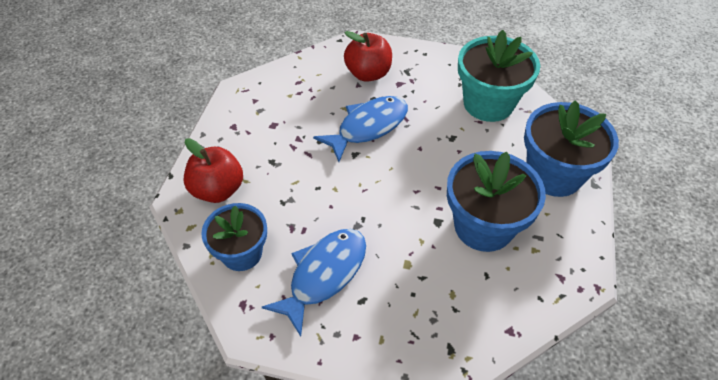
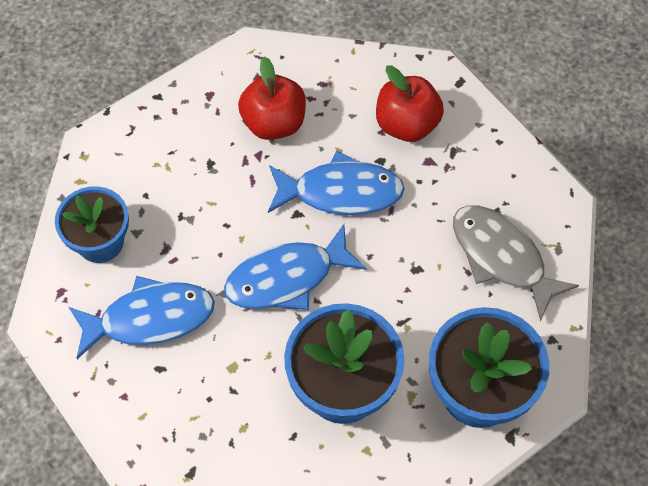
camera: 40 degrees right, 10 degrees up
red apple [184,138,243,203] -> red apple moved to [238,57,306,140]
turquoise flower pot [458,30,540,122] -> grey fish [453,206,579,321]
none -> blue fish [224,224,367,310]

